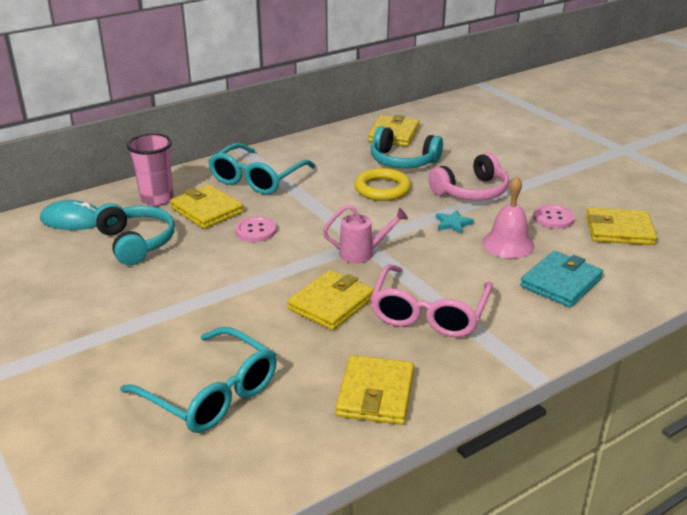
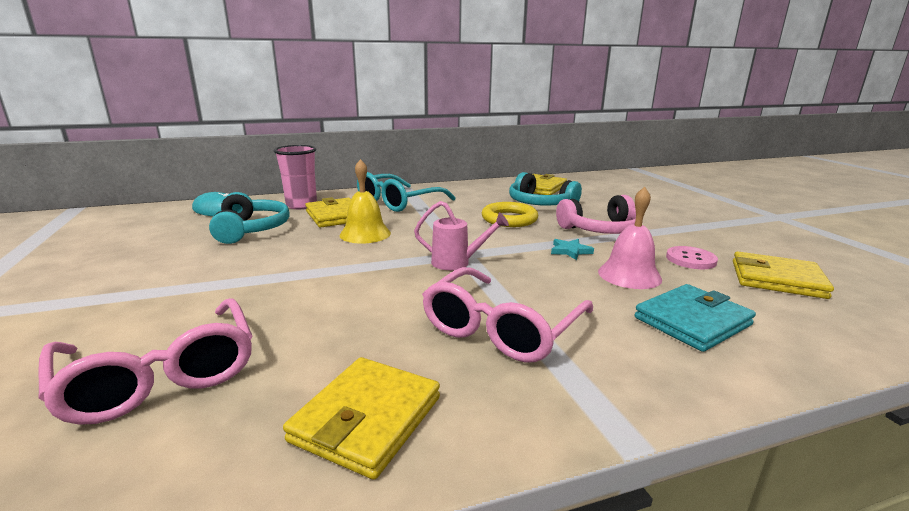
camera: 15 degrees right, 10 degrees down
turquoise glasses [120,327,277,433] -> pink glasses [38,298,252,425]
pink button [235,216,277,242] -> yellow bell [339,159,391,243]
yellow wallet [287,270,374,330] -> none

